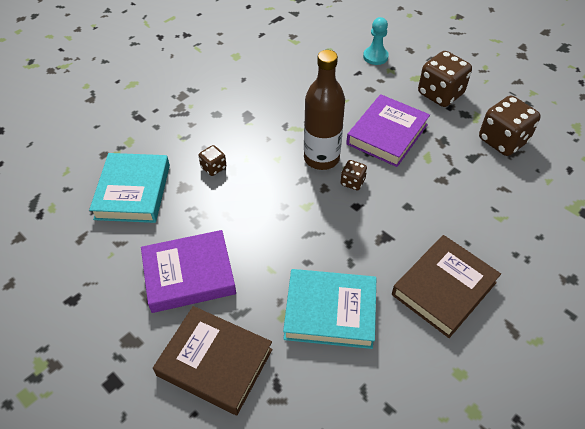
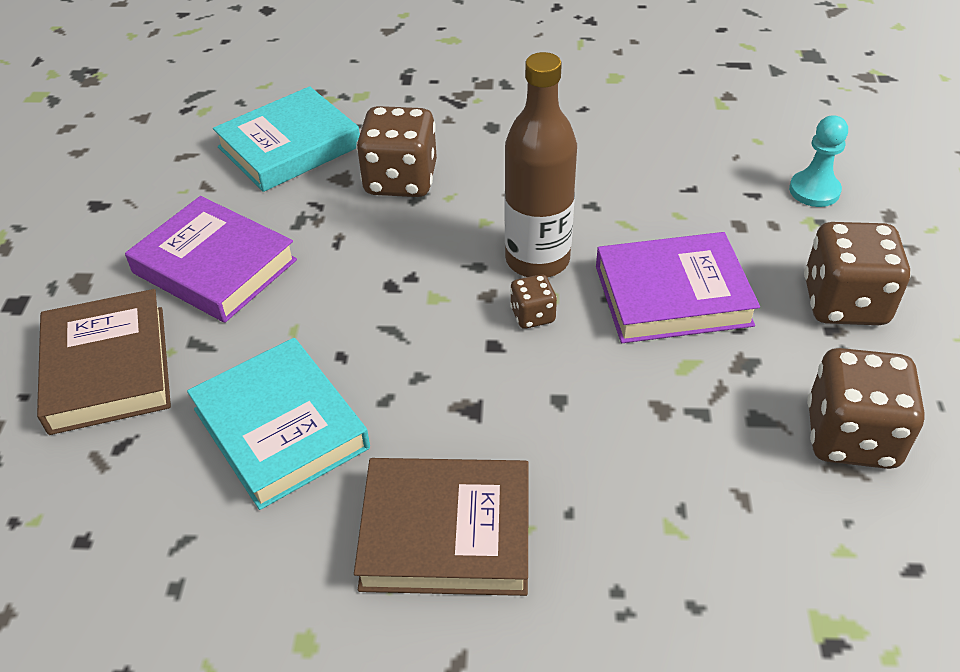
camera: 50 degrees right, 5 degrees down
brown dice [199,145,226,176] -> brown dice [356,106,437,197], size x2.01

